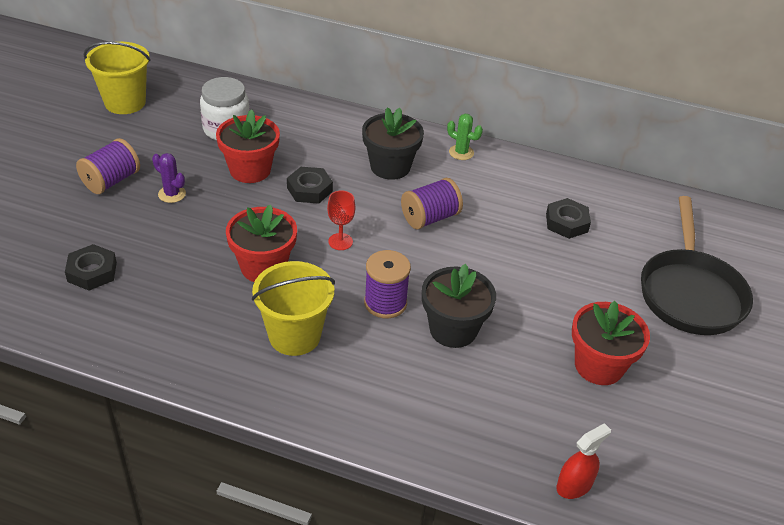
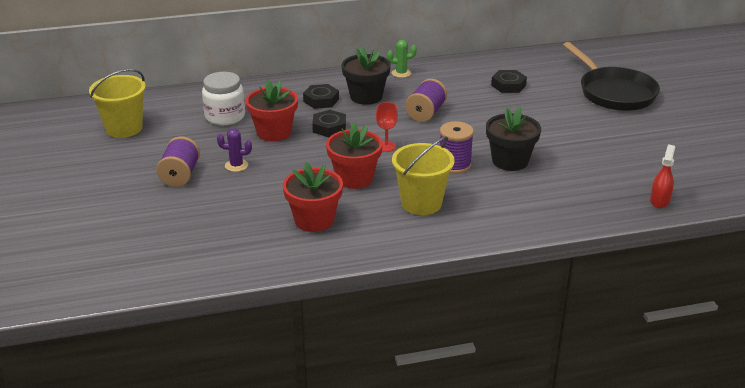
camera: 30 degrees left, 10 degrees down
black nut [65,244,117,291] -> black nut moved to [303,84,339,109]
red flower pot [572,301,650,385] -> red flower pot moved to [283,162,343,232]

